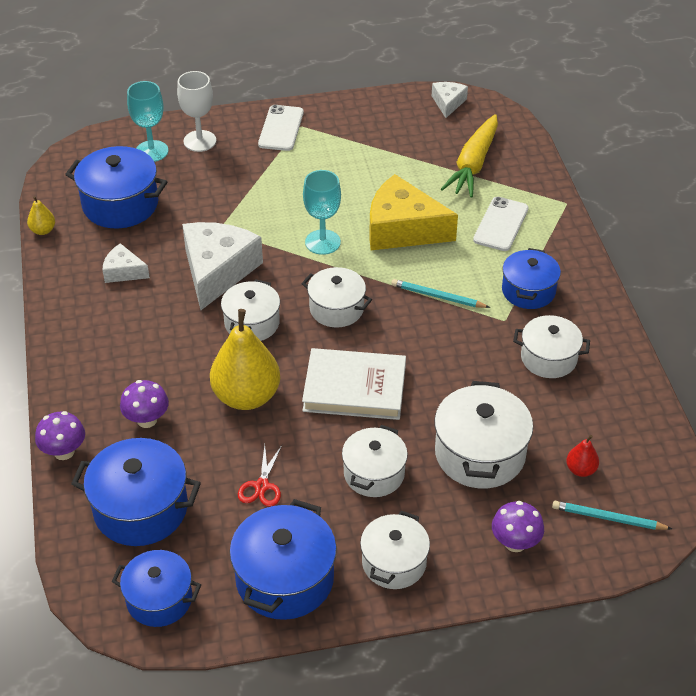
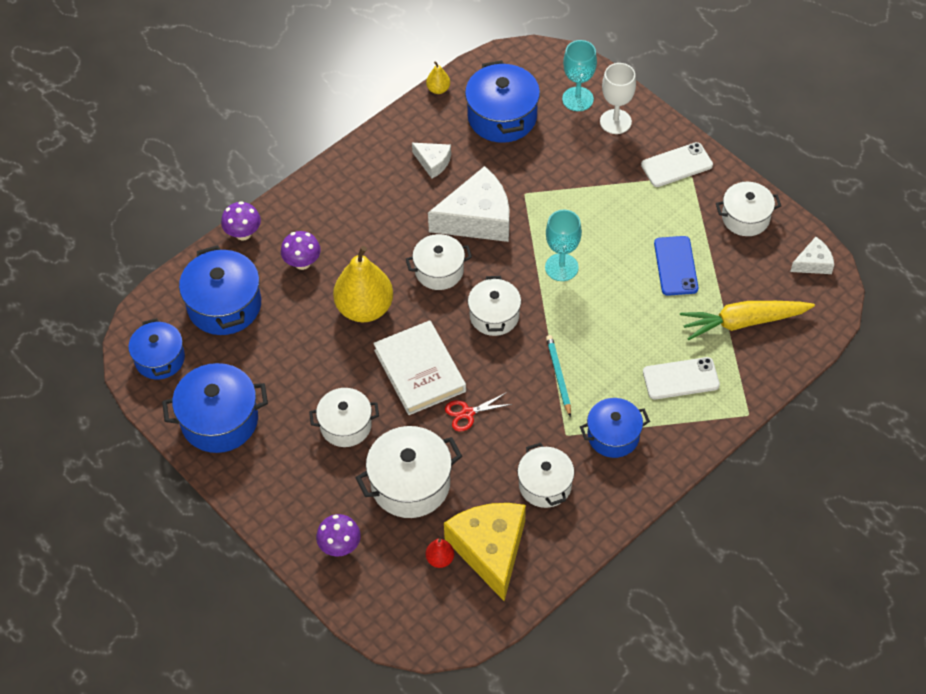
camera: 60 degrees right, 10 degrees up
white cheese [102,243,150,283] -> white cheese turned 135 degrees clockwise [412,143,451,178]
red scissors [238,445,282,507] -> red scissors moved to [445,392,512,432]
white pot [360,511,430,589] -> white pot moved to [716,182,781,236]
yellow cheese [369,174,458,250] -> yellow cheese moved to [444,503,526,601]
turquoise pencil [552,501,672,530] -> none
none -> blue phone [654,236,698,296]

